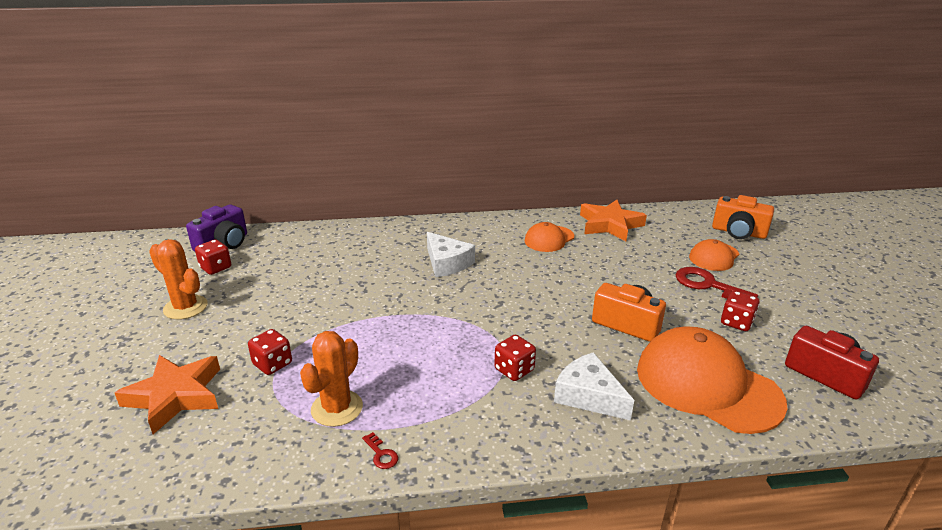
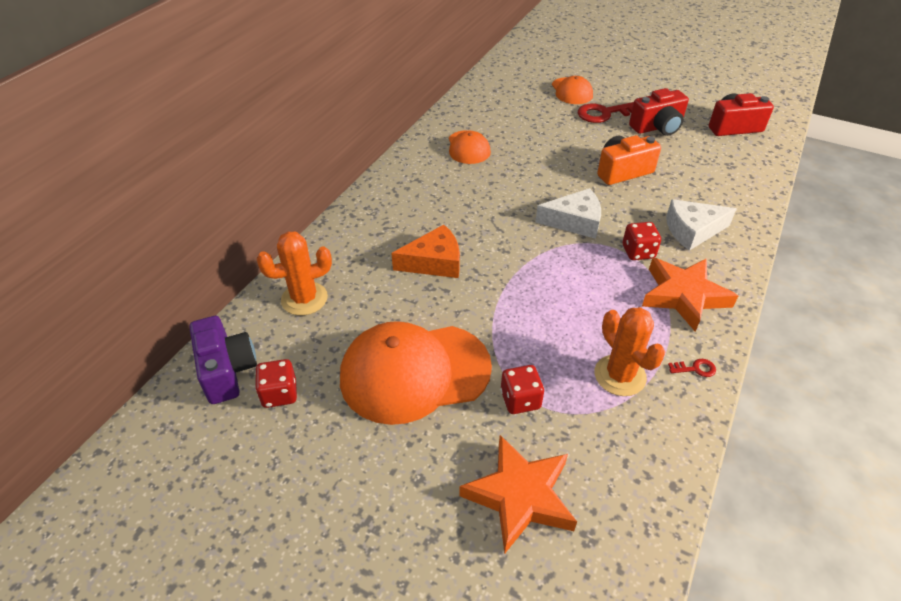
camera: 55 degrees left, 15 degrees up
orange cactus [149,239,207,320] -> orange cactus moved to [257,231,332,315]
white cheese [427,232,475,277] -> white cheese moved to [535,188,601,239]
orange star [580,200,647,241] -> orange star moved to [642,258,738,332]
orange cap [637,326,787,434] -> orange cap moved to [340,321,492,425]
orange camera [712,195,774,239] -> none
red dice [721,291,760,331] -> red camera [629,88,689,136]
none -> orange cheese [391,225,460,278]

